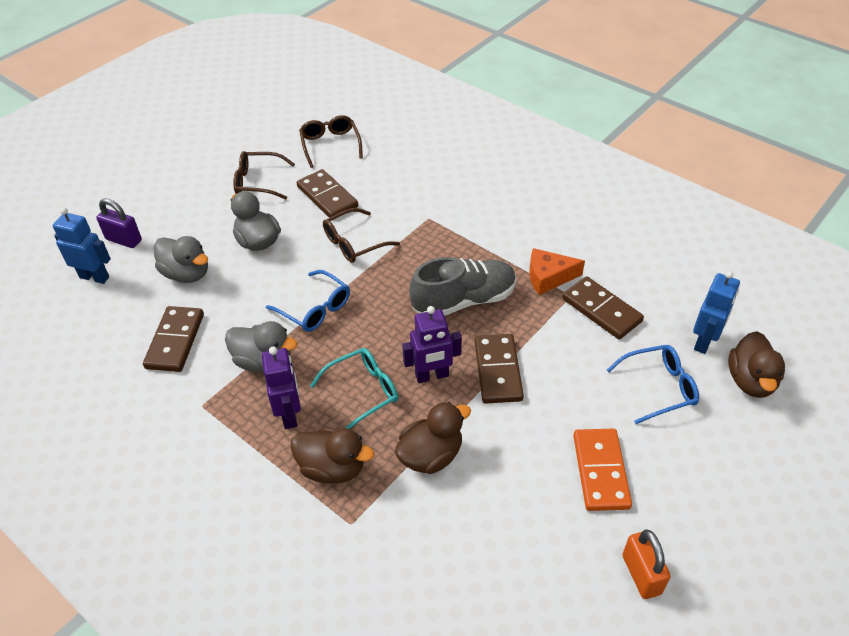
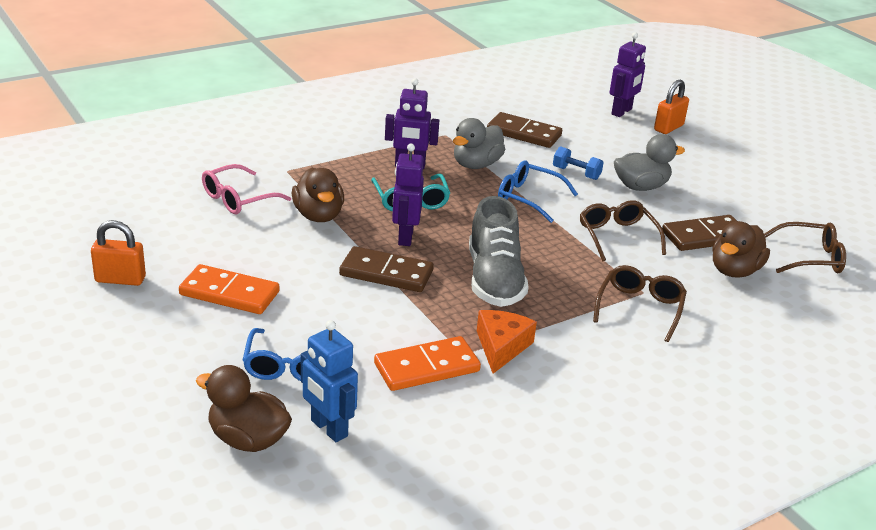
camera: 105 degrees right, 15 degrees down
blue robot [53,207,111,284] -> purple robot [609,32,646,117]
purple padlock [96,198,142,248] -> orange padlock [654,80,689,134]
grey duck [154,236,208,283] -> none
brown glasses [233,151,295,200] -> brown glasses moved to [593,265,687,342]
blue glasses [266,270,350,332] -> blue glasses turned 60 degrees clockwise [498,161,578,223]
brown duck [291,428,374,483] -> brown duck moved to [713,221,770,278]
brown domino [562,276,644,339] -> orange domino [374,336,481,391]
none -> pink glasses [202,164,291,214]
none -> blue dumbbell [553,146,604,180]

